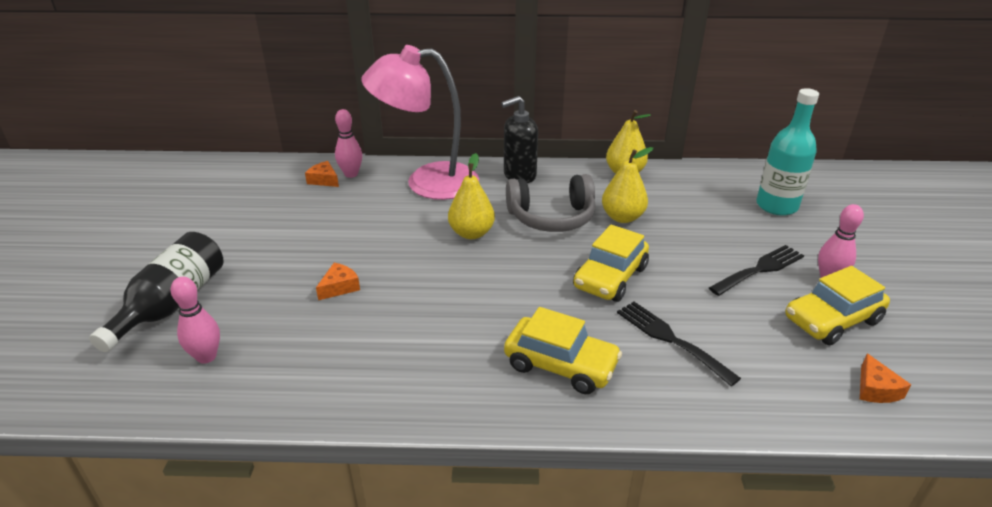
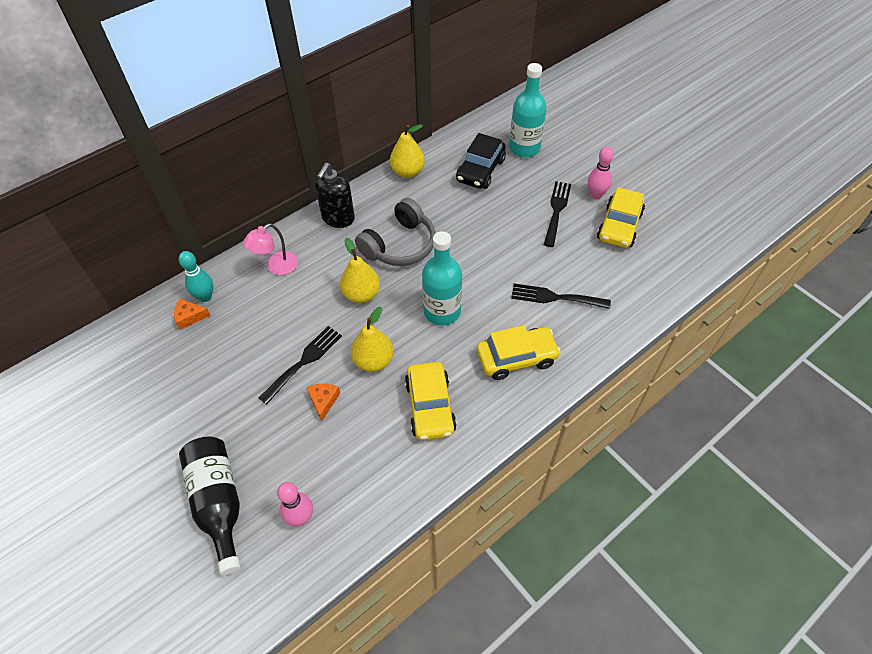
camera: 40 degrees left, 20 degrees up
pink bowling pin [335,109,362,178] -> turquoise bowling pin [179,251,213,302]
pink lamp [362,45,479,200] -> pink lamp [243,223,298,275], size x0.48
yellow car [573,225,649,302] -> yellow car moved to [405,362,457,440]
yellow pear [602,147,653,223] -> yellow pear moved to [350,307,394,372]
orange cheese [860,353,911,403] -> none
none -> black fork [259,326,342,404]
none -> turquoise bottle [422,231,462,325]
none -> black car [456,133,506,189]

